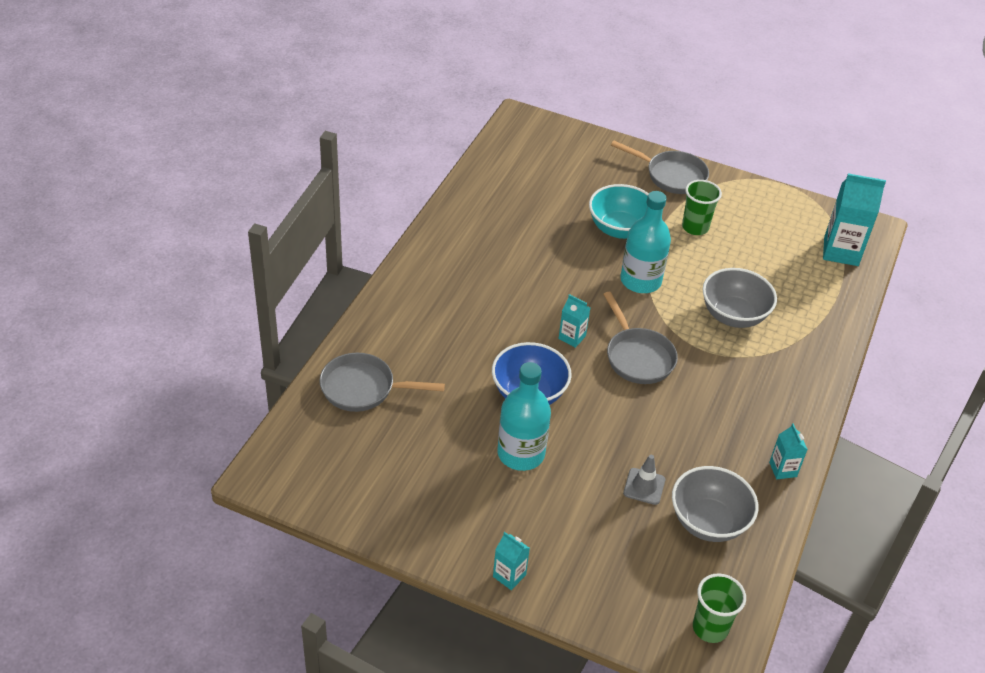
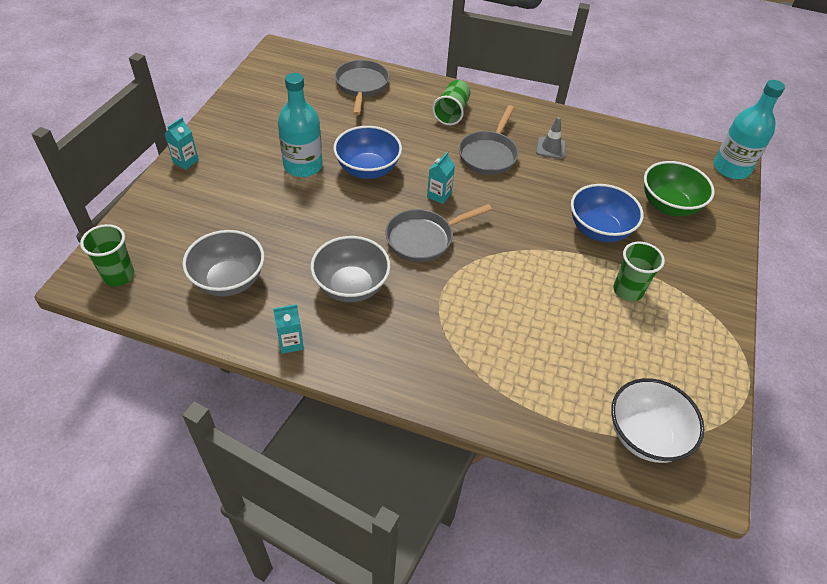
camera: 85 degrees right, 5 degrees up
turquoise bowl [589,184,649,239] -> blue bowl [571,184,644,242]
grey pan [611,141,709,194] -> grey pan moved to [459,105,519,175]
turquoise bottle [620,191,671,293] -> turquoise bottle moved to [714,80,785,179]
grey traffic cone [623,455,665,505] -> grey traffic cone moved to [536,117,566,159]
grey bowl [703,268,777,328] -> grey bowl moved to [311,236,391,302]
turquoise carton [823,173,886,266] -> white bowl [611,378,704,463]
none -> green cup [432,80,471,125]
none -> green bowl [644,161,715,216]

